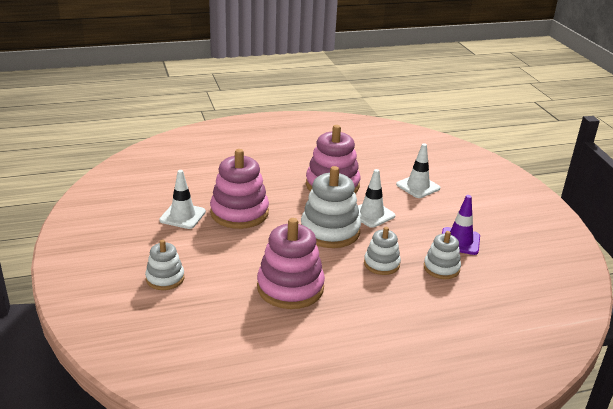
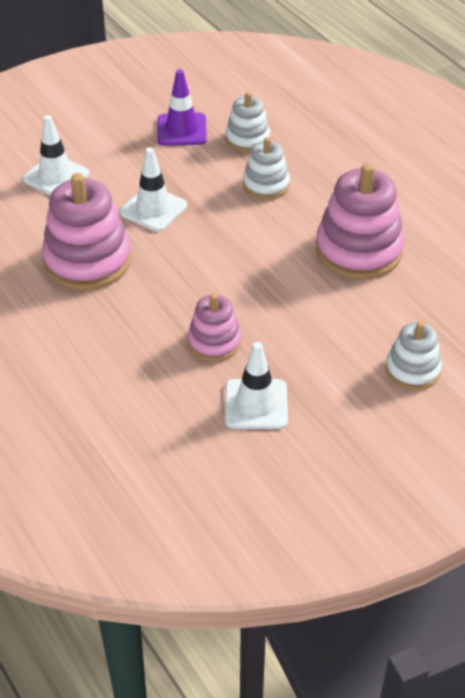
camera: 105 degrees left, 15 degrees up
pink stacking toy [210,149,269,229] -> pink stacking toy [188,294,241,361], size x0.57
white stacking toy [301,166,361,248] -> none

